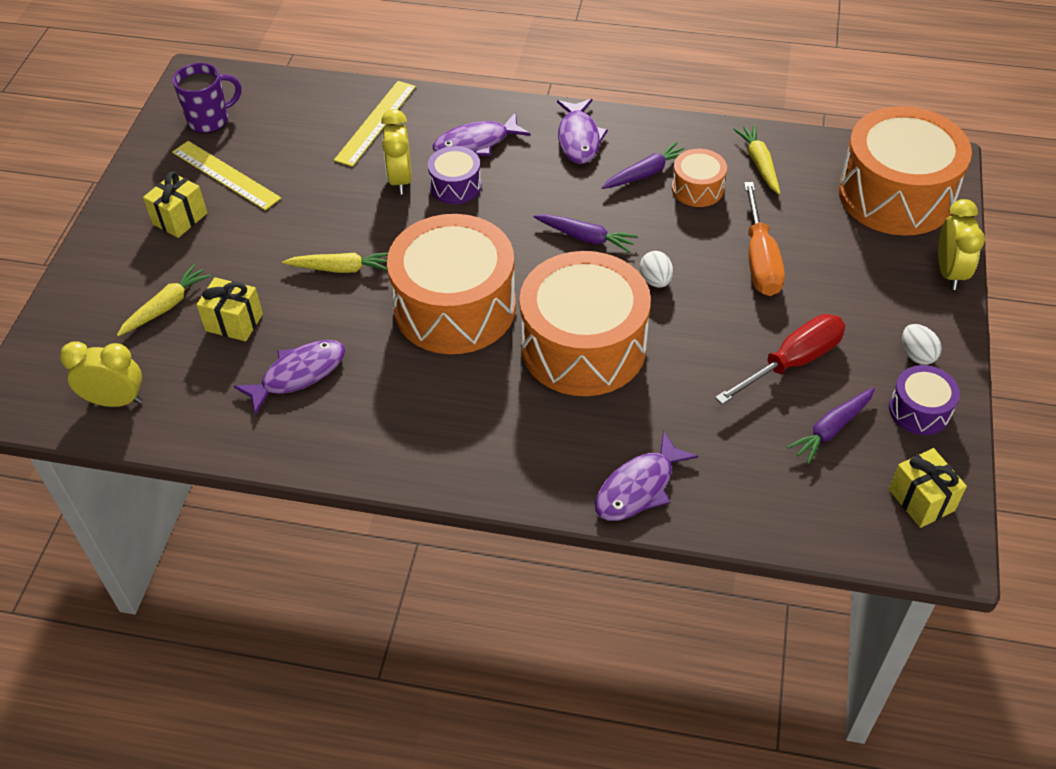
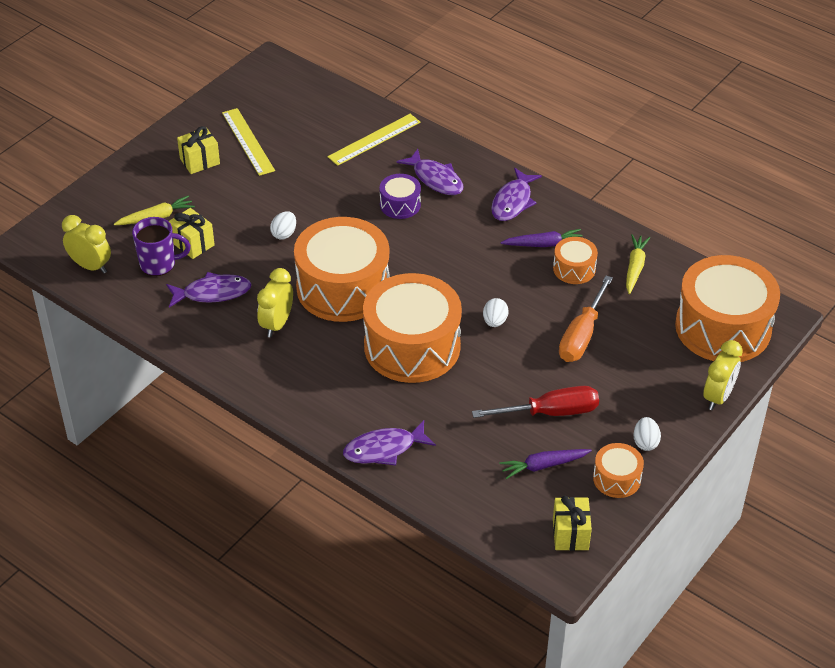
camera: 25 degrees right, 5 degrees down
purple mug [172,63,241,134] -> purple mug moved to [132,217,191,276]
yellow carrot [282,252,388,273] -> white egg [270,211,296,239]
yellow clock [381,109,412,195] -> yellow clock moved to [257,268,293,338]
purple fish [433,112,531,156] -> purple fish turned 135 degrees counterclockwise [396,149,464,195]
purple carrot [534,214,637,252] -> none
purple drum [889,365,960,435] -> orange drum [593,443,644,498]

